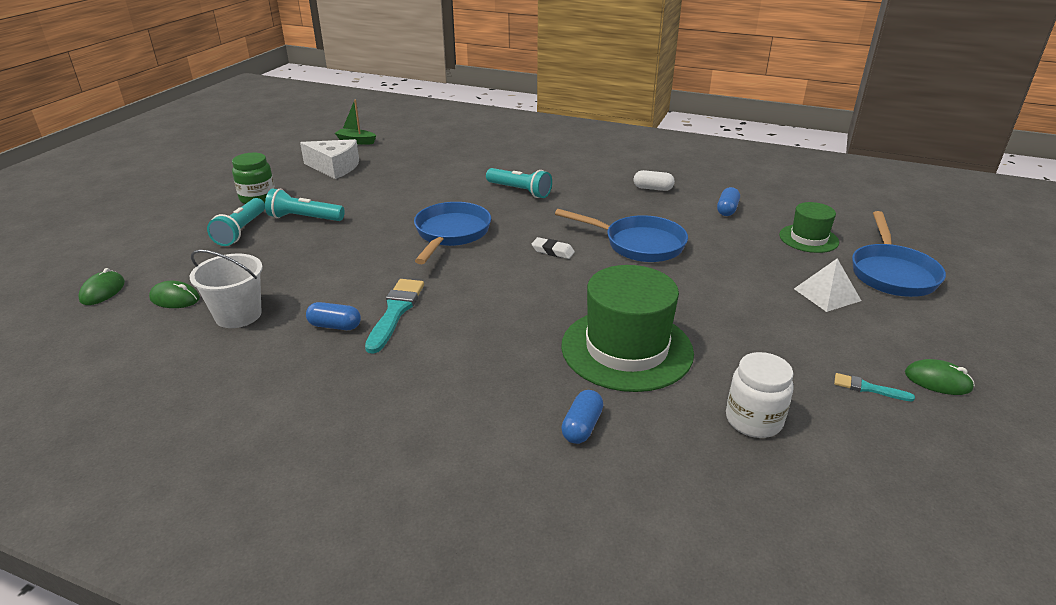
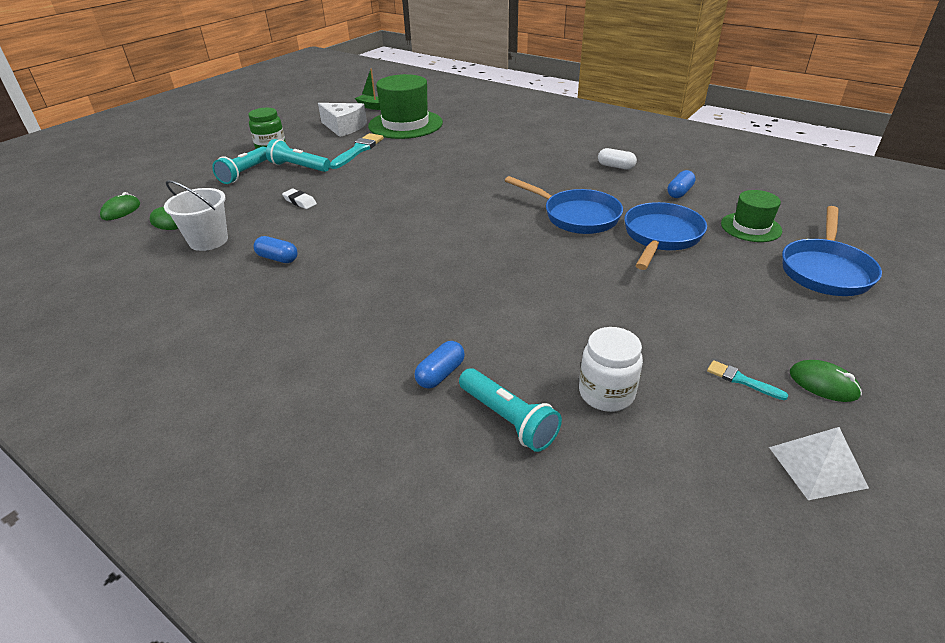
camera: 15 degrees right, 5 degrees up
turquoise brush [365,279,424,354] -> turquoise brush moved to [330,133,384,169]
blue pan [414,202,491,264] -> blue pan moved to [624,202,707,270]
turquoise flashlight [486,168,552,198] -> turquoise flashlight moved to [459,368,562,452]
white eraser [531,237,575,259] -> white eraser moved to [282,189,317,209]
green hat [561,265,694,392] -> green hat moved to [368,74,443,139]
white pyramid [794,258,861,312] -> white pyramid moved to [769,427,869,500]

